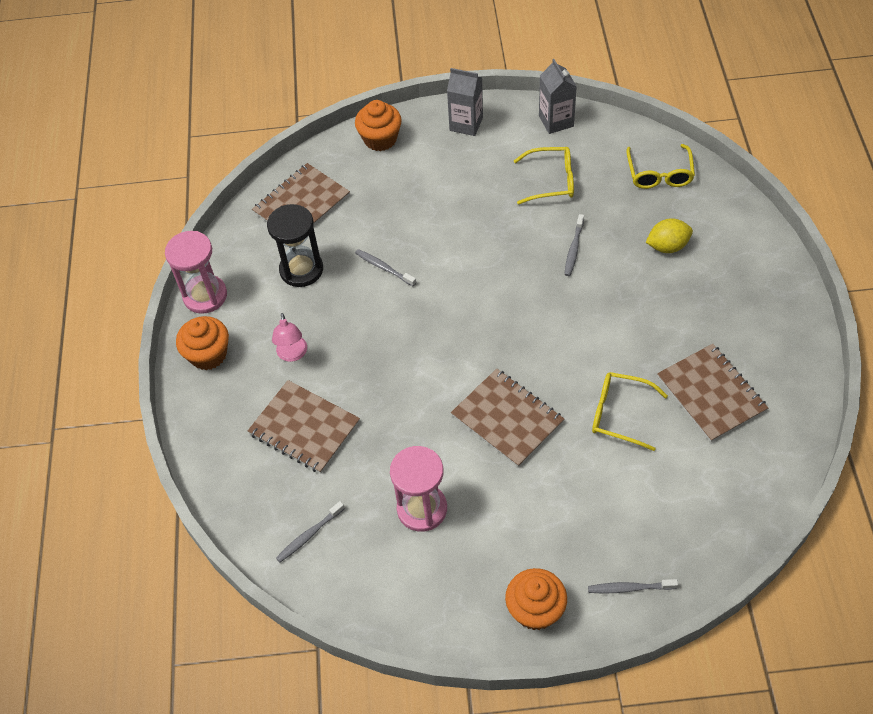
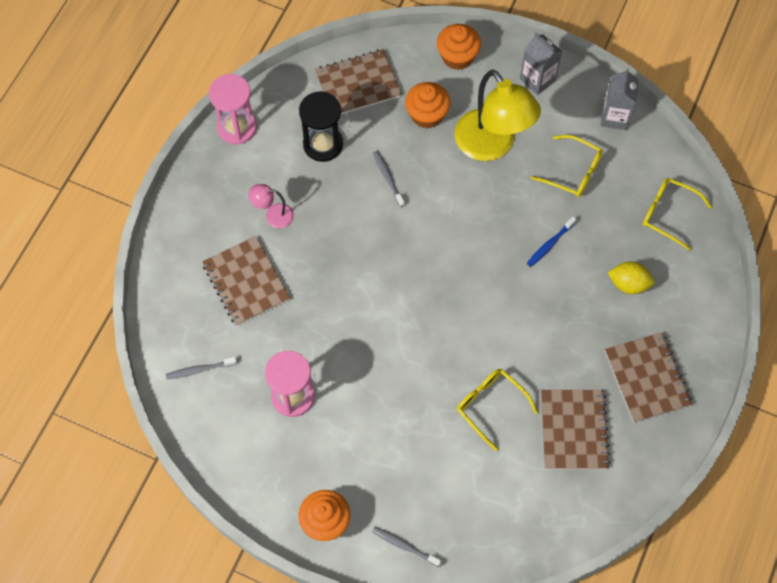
camera: 25 degrees right, 10 degrees up
orange cupcake [176,316,229,370] -> orange cupcake moved to [405,82,450,128]
pink lamp [272,313,307,362] -> pink lamp turned 75 degrees clockwise [248,184,294,228]
brown notebook [451,369,564,467] -> brown notebook moved to [605,332,693,423]
grey toothbrush [564,214,584,276] -> blue toothbrush [527,217,577,267]
yellow glasses [626,144,695,189] -> yellow glasses turned 90 degrees clockwise [643,178,712,251]
none -> yellow lamp [454,69,541,161]

